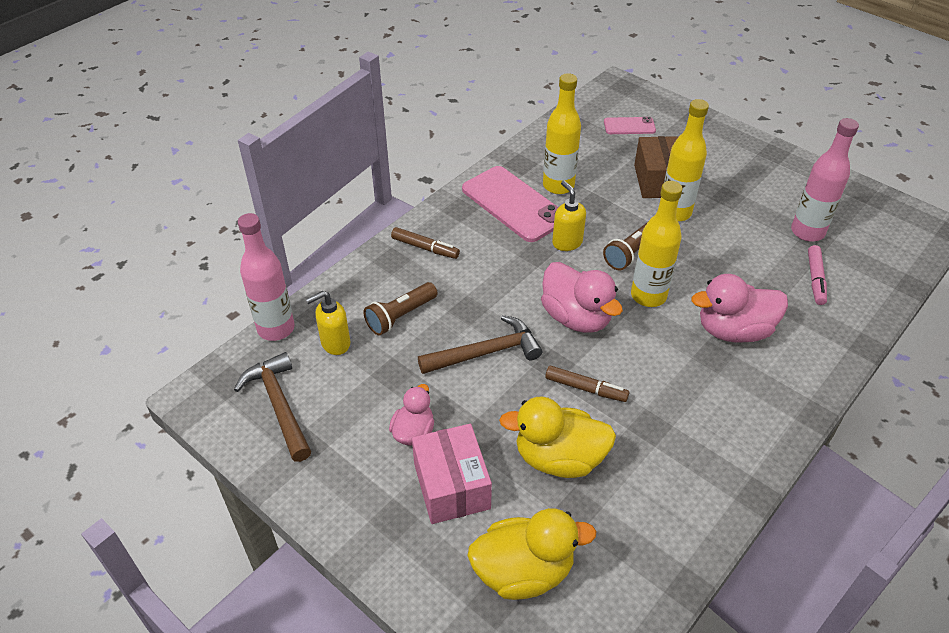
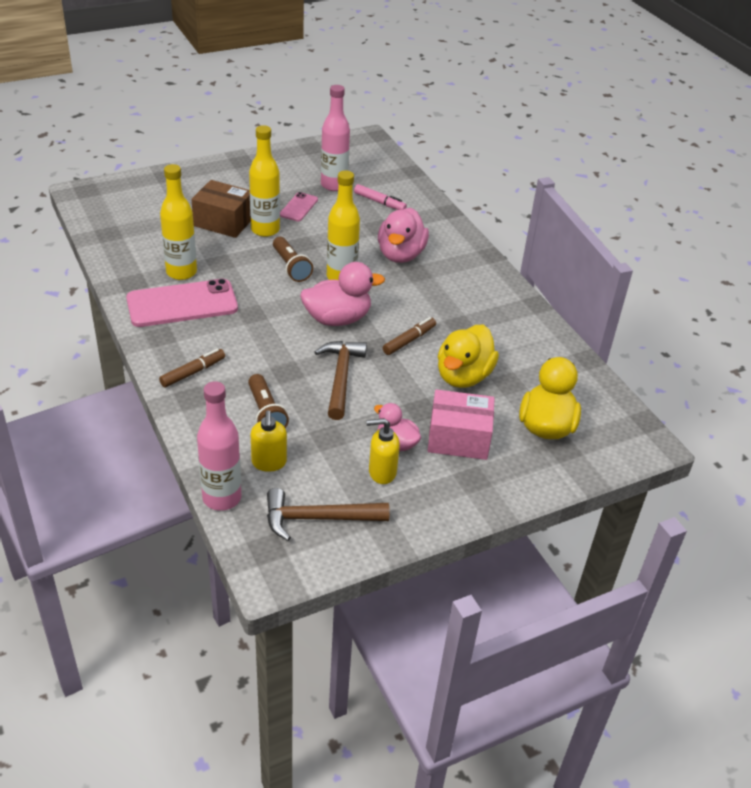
camera: 70 degrees left, 5 degrees down
yellow soap dispenser [552,180,586,251] -> yellow soap dispenser moved to [366,418,400,484]
pink phone [604,117,656,134] -> pink phone moved to [280,192,318,221]

